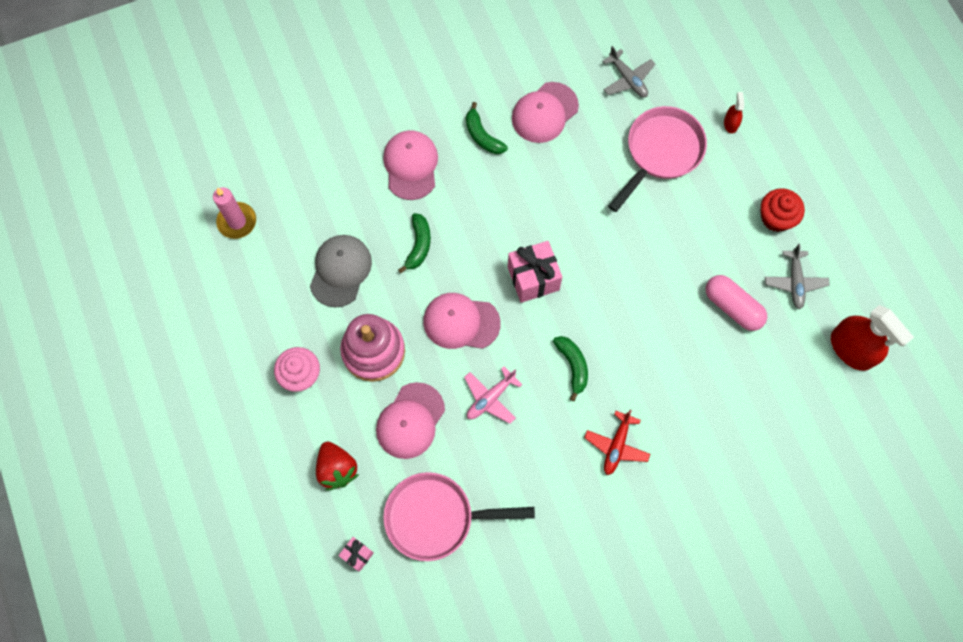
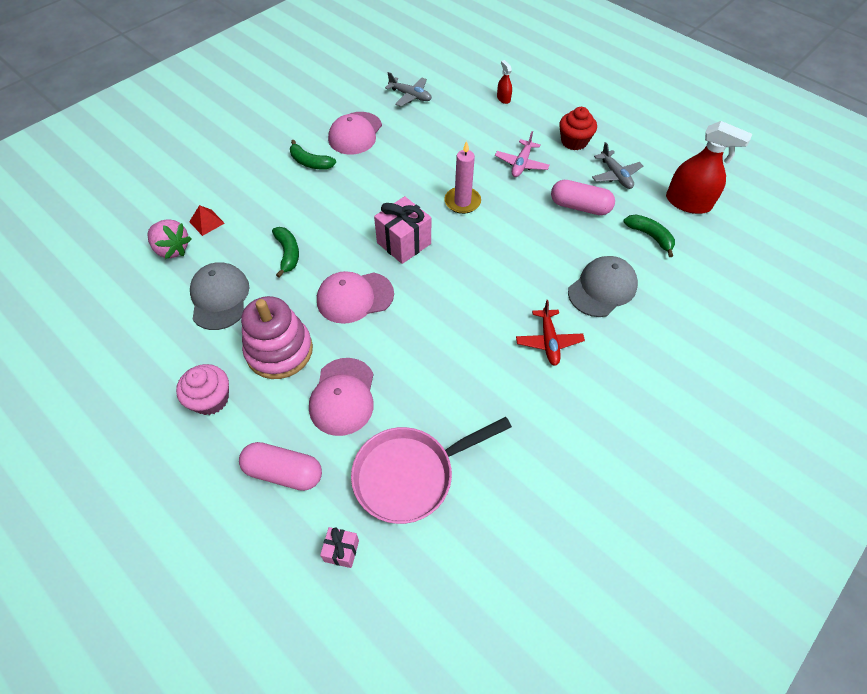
camera: 25 degrees left, 15 degrees down
pink candle [213,187,256,239] -> pink candle moved to [444,141,481,214]
red strawberry [316,442,359,491] -> pink capsule [239,442,322,491]
pink cap [383,130,438,200] -> none
pink plane [464,366,522,424] -> pink plane moved to [495,131,550,177]
green banana [553,336,588,401] -> green banana moved to [623,214,675,257]
pink pan [608,106,707,212] -> none
none -> pink strawberry [148,219,192,259]
none -> red pyramid [189,205,225,236]
none -> grey cap [568,256,638,317]

